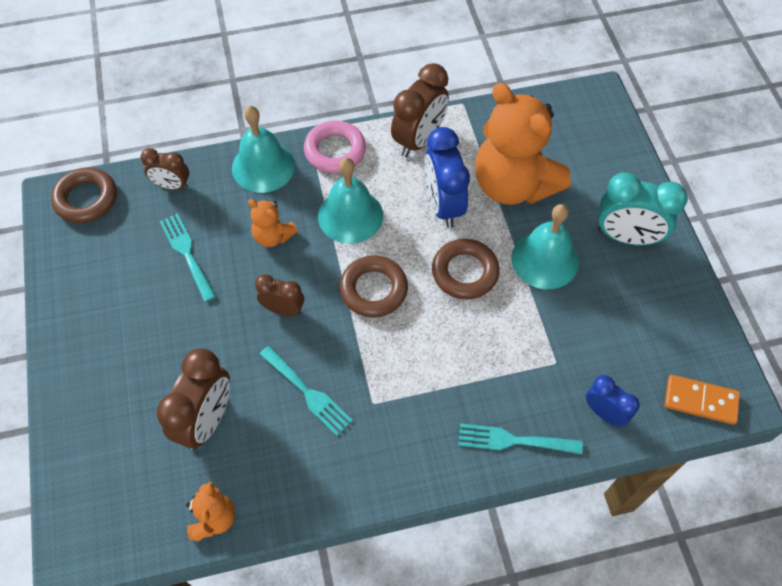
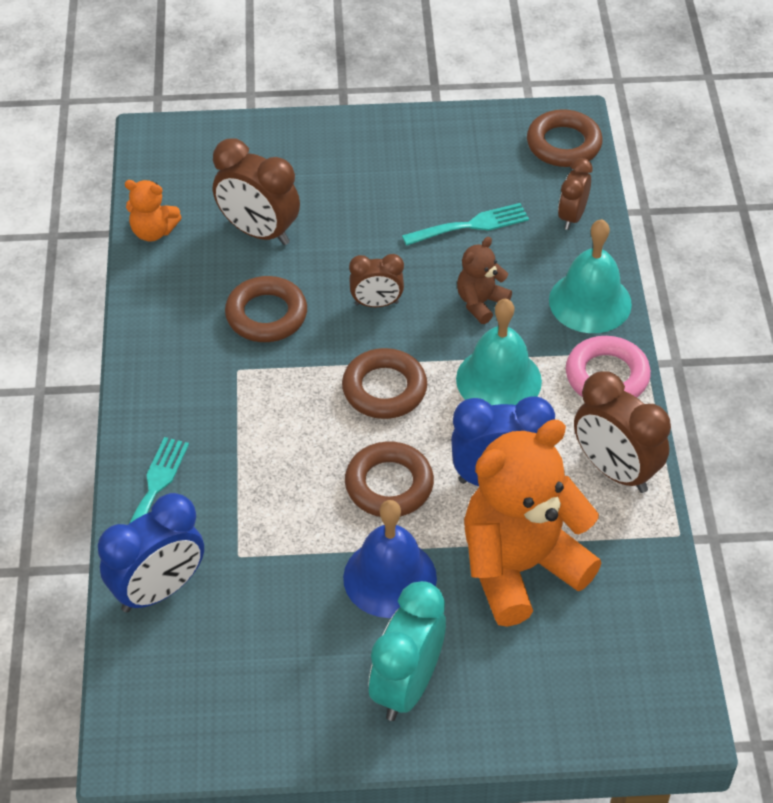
camera: 100 degrees right, 10 degrees down
orange teddy bear [248,199,298,247] -> brown teddy bear [457,237,512,324]
brown clock [255,274,304,316] -> brown clock turned 60 degrees clockwise [349,254,404,307]
turquoise fork [259,346,353,436] -> brown ring [225,276,307,342]
turquoise bell [511,204,579,289] -> blue bell [343,500,437,618]
blue clock [586,375,640,427] -> blue clock [98,493,204,613], size x1.68
orange domino [665,375,740,425] -> none

